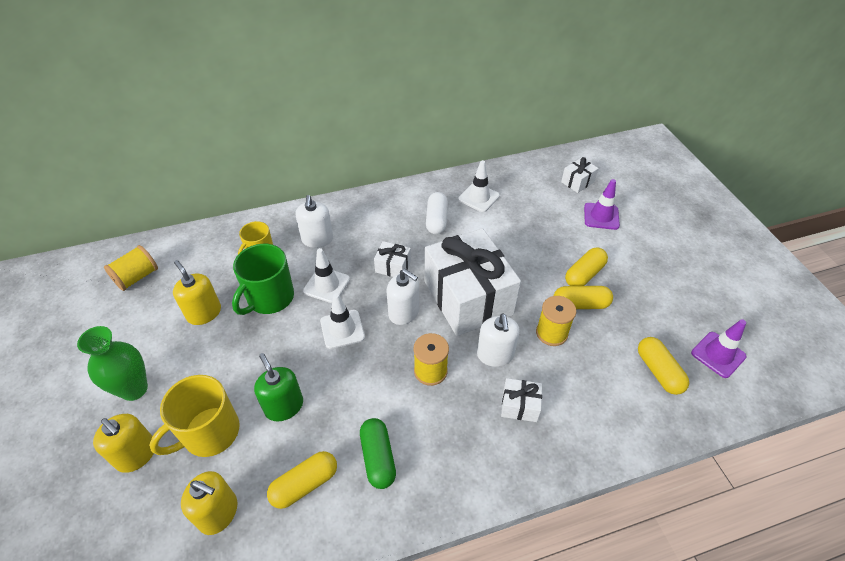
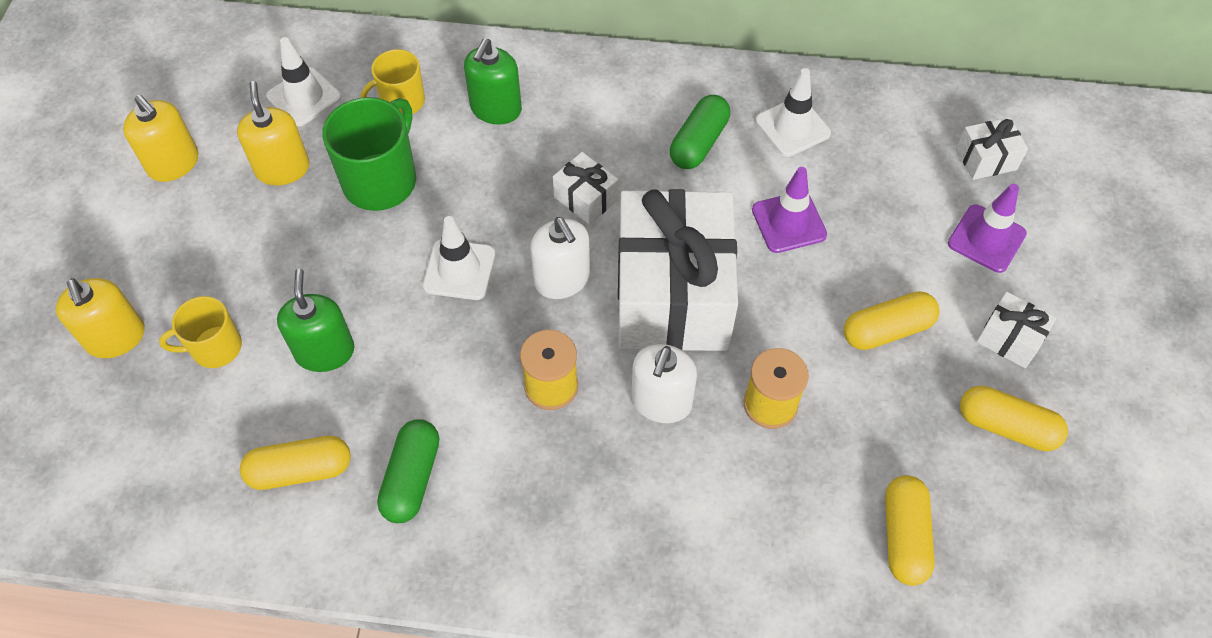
camera: 25 degrees right, 10 degrees up
green vase [77,326,148,401] -> none
yellow spool [104,245,158,291] -> none
yellow mug [149,375,240,457] -> yellow mug [159,296,242,368], size x0.62
yellow soap dispenser [181,471,237,535] -> yellow soap dispenser moved to [123,95,198,182]
green mug [232,244,294,315] -> green mug turned 150 degrees clockwise [322,97,416,211]
white soap dispenser [296,195,333,248] -> green soap dispenser [464,39,522,125]
white traffic cone [303,248,350,303] -> white traffic cone moved to [266,37,342,127]
white capsule [426,192,448,234] -> green capsule [670,95,730,169]
white gift [501,378,542,422] -> white gift moved to [976,292,1056,368]
yellow capsule [553,286,613,309] -> yellow capsule moved to [960,386,1068,451]
purple traffic cone [691,319,747,378] -> purple traffic cone moved to [752,167,827,253]

